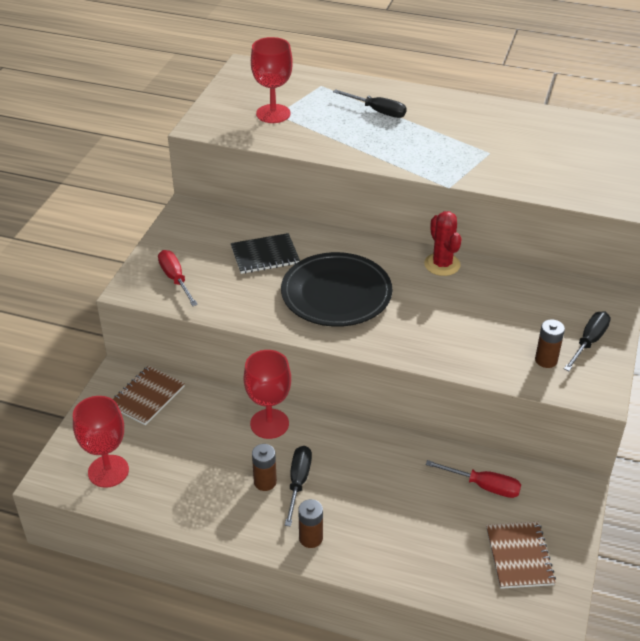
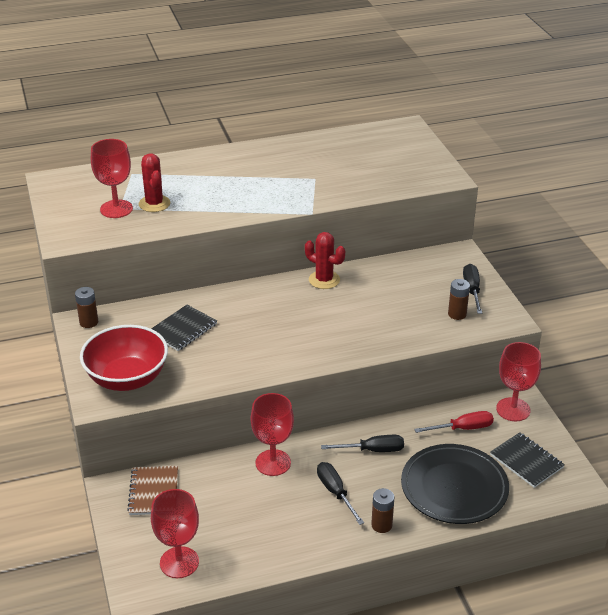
camera: 35 degrees left, 5 degrees down
red screwdriver [158,250,198,306] -> red bowl [80,325,168,391]
brown battery [252,444,277,491] -> brown battery moved to [75,287,98,328]
black plate [281,252,392,327] -> black plate moved to [401,444,509,524]
black screwdriver [333,89,407,118] -> black screwdriver moved to [321,435,404,452]
brown notebook [486,522,556,589] -> black notebook [490,432,565,488]
none -> red cactus [139,153,170,212]
none -> red goblet [496,342,541,421]

